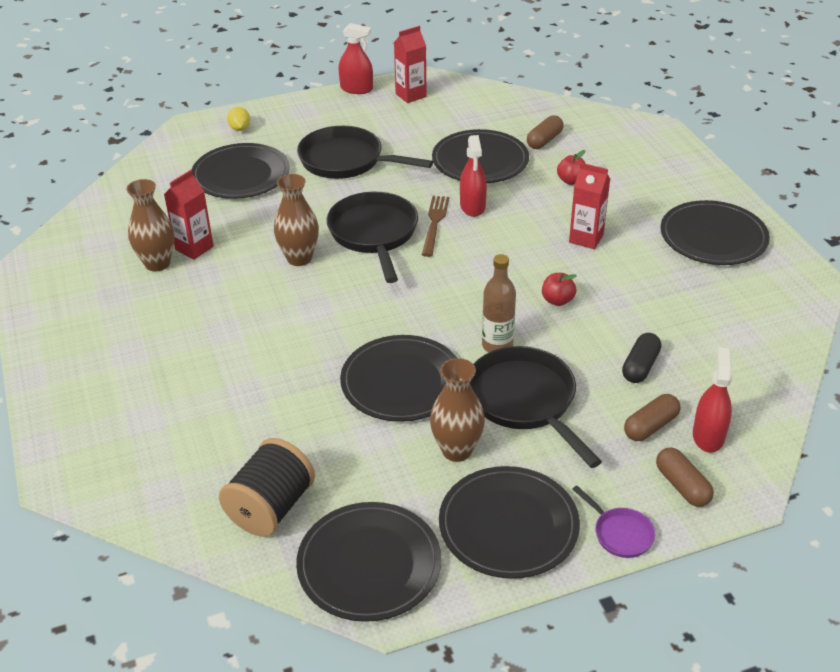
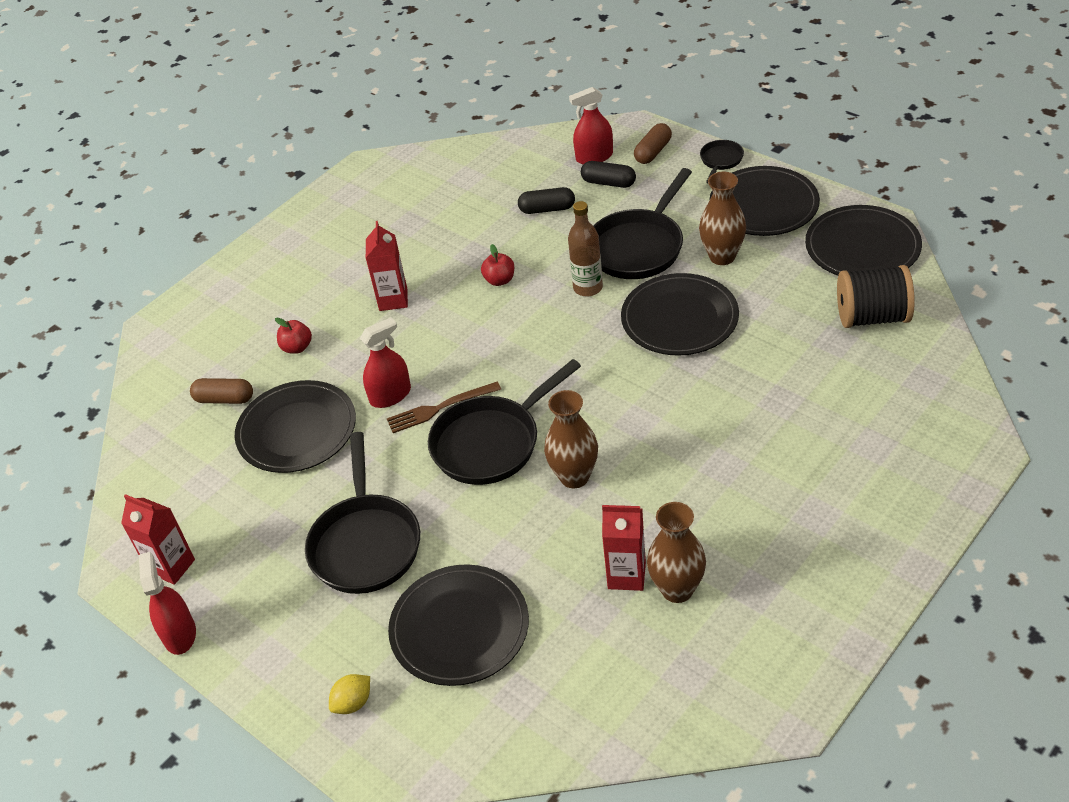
camera: 115 degrees left, 5 degrees up
purple pan [572,486,655,558] -> black pan [700,140,744,183]
brown capsule [624,394,681,441] -> black capsule [581,161,636,188]
black plate [660,200,770,265] -> none

